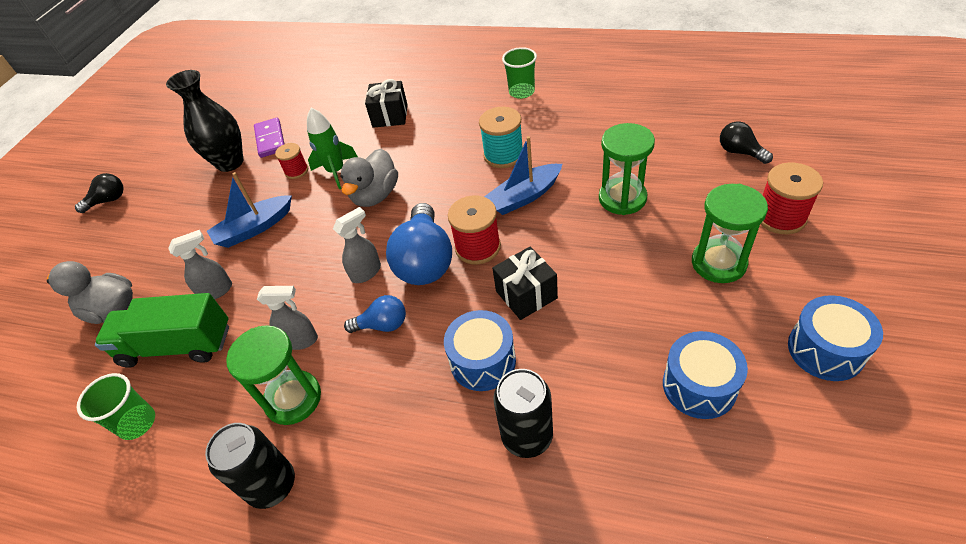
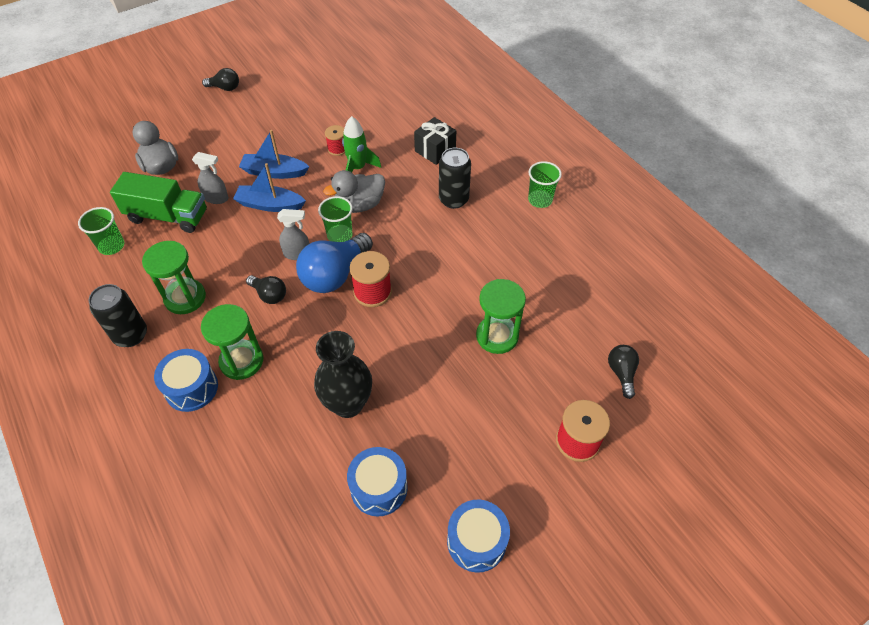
camera: 35 degrees right, 5 degrees up
green truck [95,293,229,368] -> green truck turned 150 degrees clockwise [110,172,207,233]
black vase [166,70,243,172] -> black vase moved to [314,331,372,418]
purple domino [254,118,284,158] -> none
grey spray bottle [257,286,318,350] -> none
blue light bulb [344,295,406,333] -> black light bulb [246,275,286,304]
blue drum [444,310,516,391] -> blue drum moved to [154,349,218,412]
turquoise spool [479,107,523,168] -> none
blue boat [484,136,562,215] -> blue boat moved to [233,163,306,212]
black gift [492,247,558,320] -> none
black can [493,369,553,458] -> black can moved to [439,148,471,209]
green hourglass [692,184,768,283] -> green hourglass moved to [201,304,263,380]
none -> green cup [318,196,353,242]

